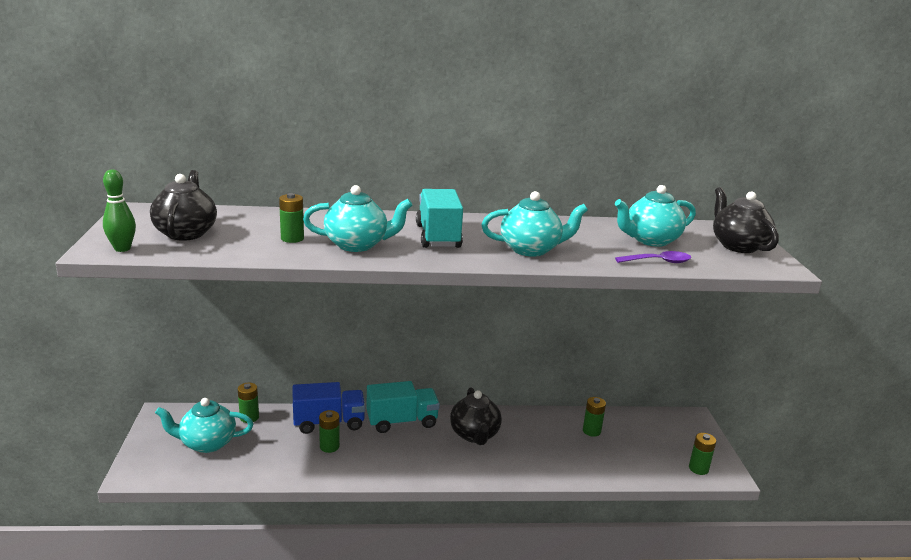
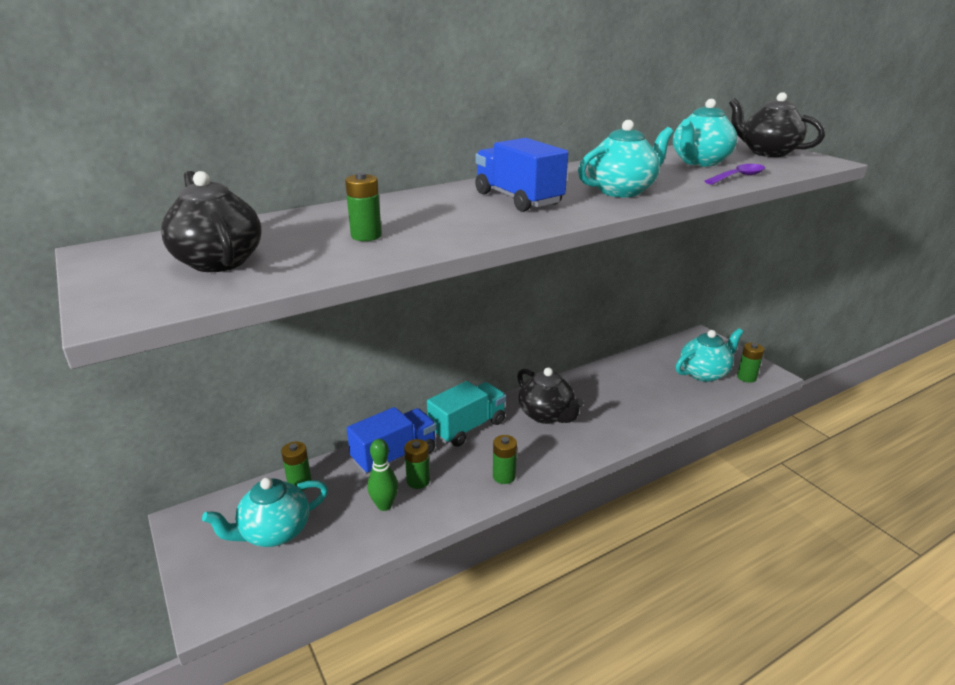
camera: 25 degrees left, 5 degrees up
green bowling pin [103,169,136,252] -> green bowling pin moved to [367,439,398,511]
turquoise teapot [303,185,412,252] -> turquoise teapot moved to [675,328,743,382]
turquoise truck [416,189,463,248] -> blue truck [475,138,568,212]
green battery [583,397,606,437] -> green battery moved to [493,435,517,484]

